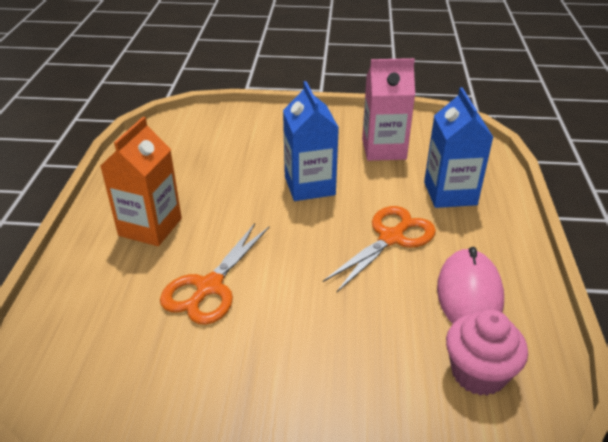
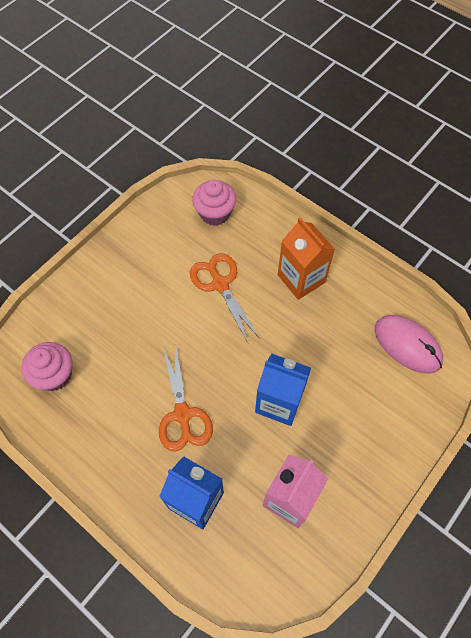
camera: 125 degrees right, 25 degrees up
pink mouse [437,247,504,324] -> pink mouse moved to [375,315,443,374]
none -> pink cupcake [192,180,236,226]

